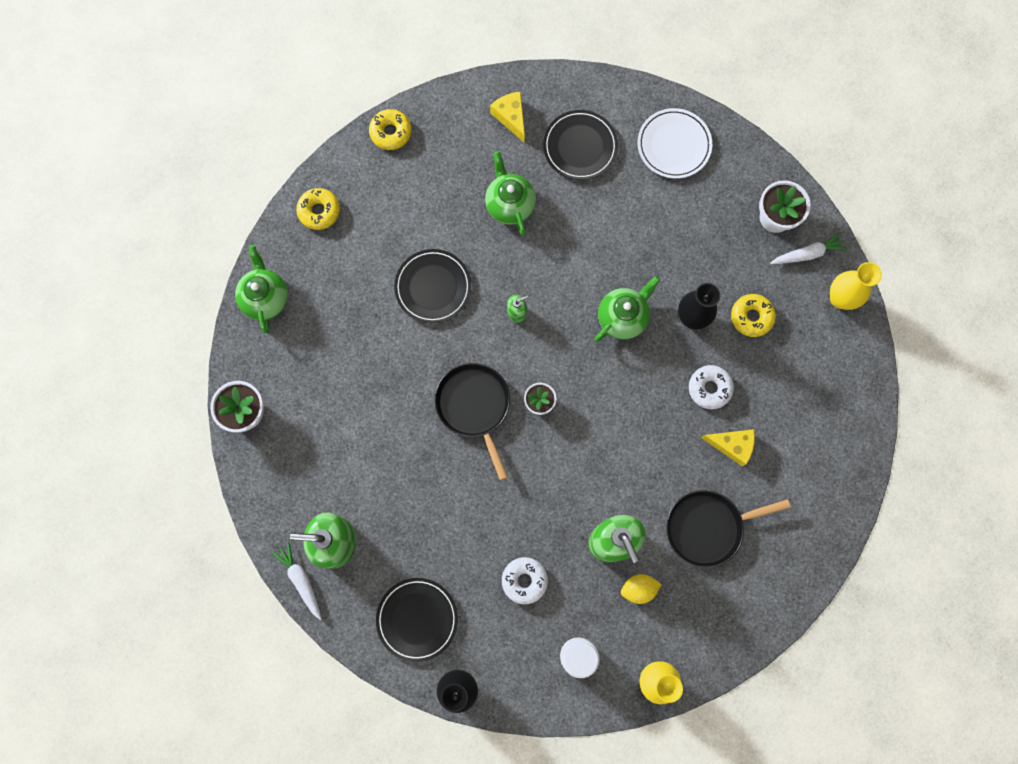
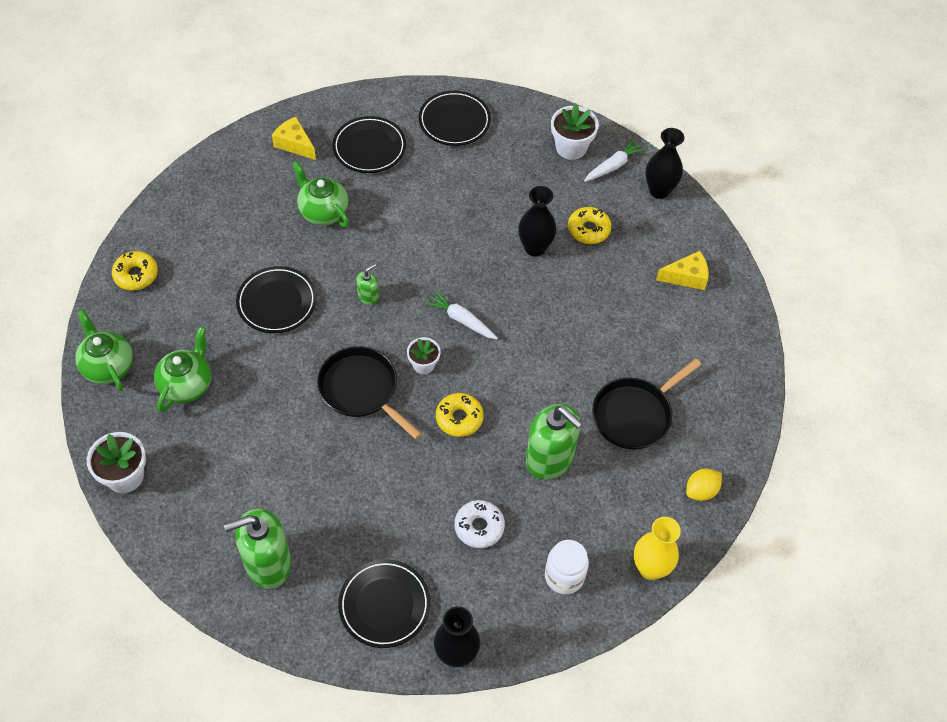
camera: 25 degrees left, 20 degrees down
white carrot [271,541,321,620] -> white carrot moved to [425,291,498,339]
yellow donut [369,109,411,150] -> yellow donut moved to [436,393,484,437]
green teapot [594,276,660,342] -> green teapot moved to [154,326,211,412]
yellow lemon [621,574,662,604] -> yellow lemon moved to [686,469,722,501]
white plate [637,108,712,179] -> black plate [419,91,491,146]
white donut [689,365,734,409] -> none
yellow cheese [701,429,755,466] -> yellow cheese moved to [656,251,709,290]
yellow vase [830,262,882,310] -> black vase [645,128,684,199]

